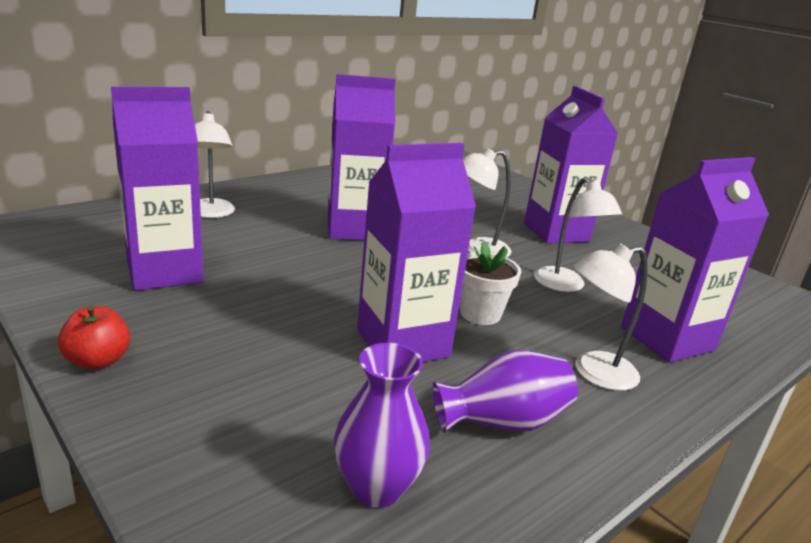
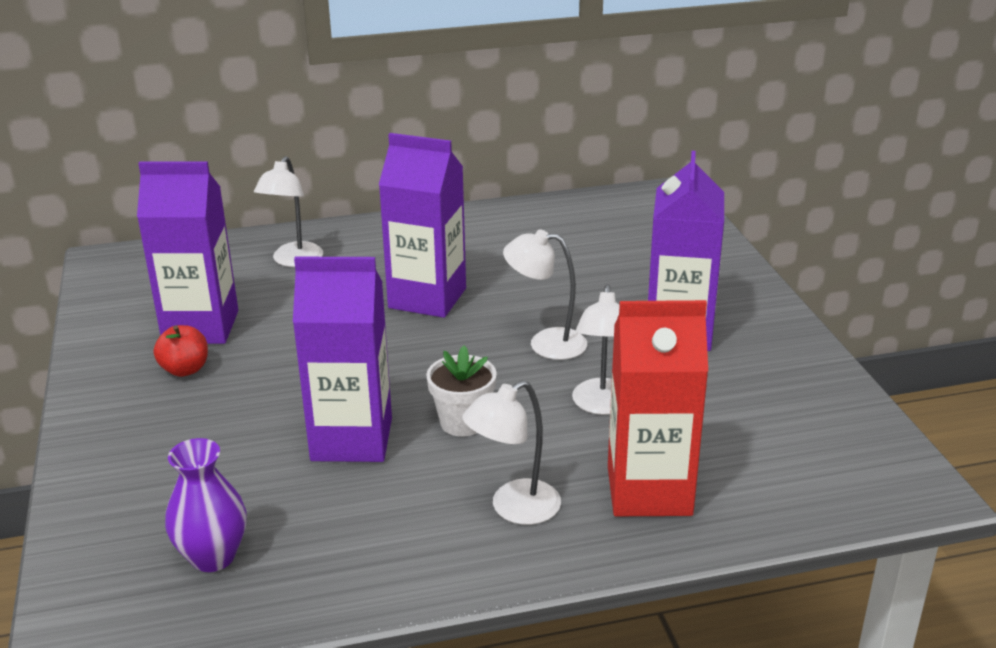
camera: 30 degrees right, 5 degrees up
red apple [58,306,131,370] -> red apple moved to [154,325,208,377]
purple vase [433,350,578,433] -> none
white lamp [574,244,648,391] -> white lamp turned 45 degrees counterclockwise [462,380,561,525]
purple carton [621,157,769,362] -> red carton [608,300,708,516]

